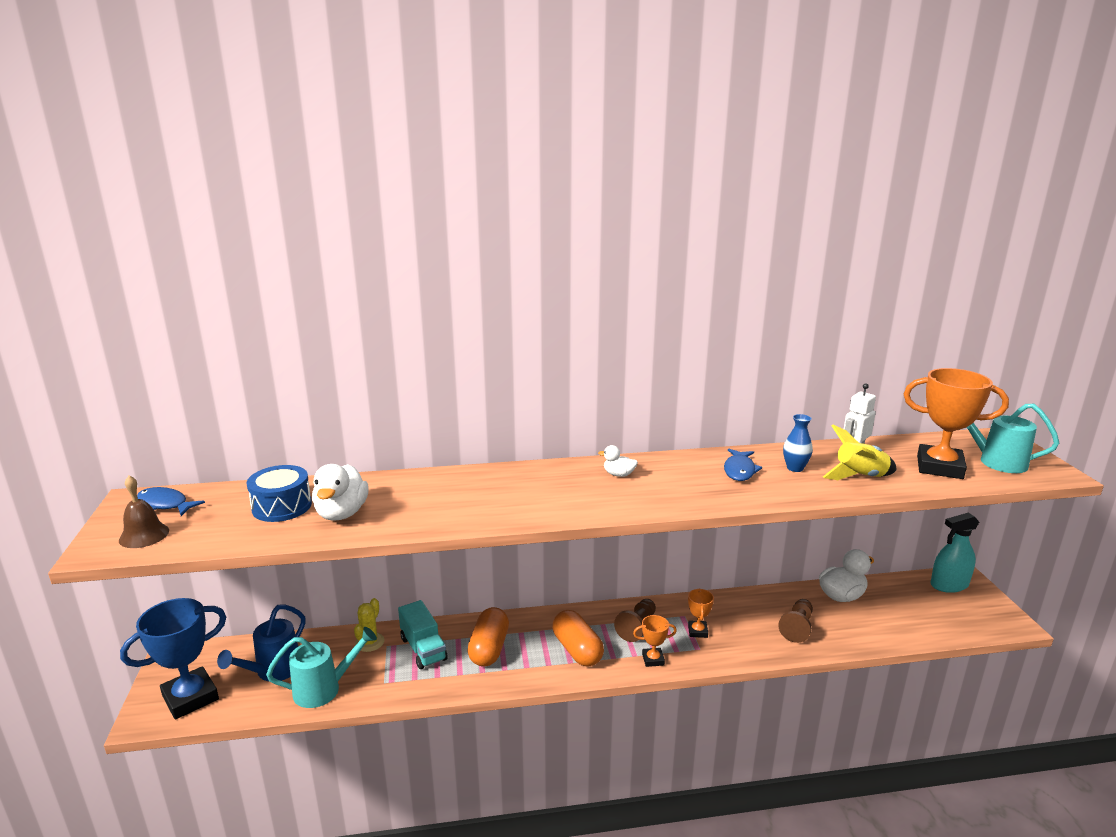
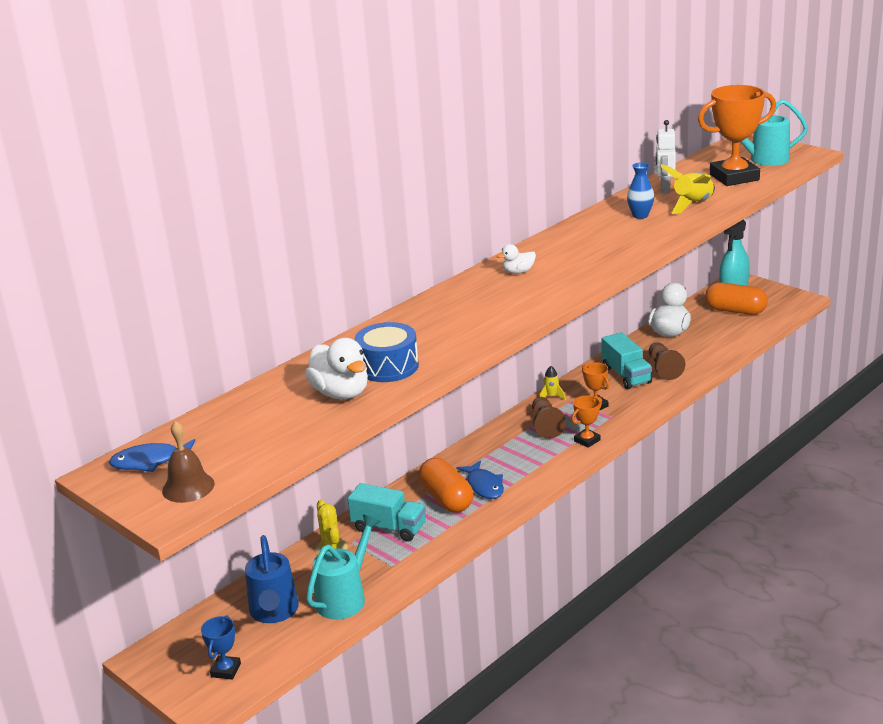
camera: 35 degrees left, 5 degrees up
blue trophy [120,598,226,720] -> blue trophy [201,615,241,680], size x0.48
blue drum [247,465,312,522] -> blue drum moved to [354,322,419,382]
orange capsule [552,610,604,667] -> orange capsule moved to [705,282,768,315]
blue fish [724,449,762,481] -> blue fish moved to [456,460,504,499]
none -> yellow rocket [539,366,566,400]
none -> turquoise truck [602,332,652,389]

